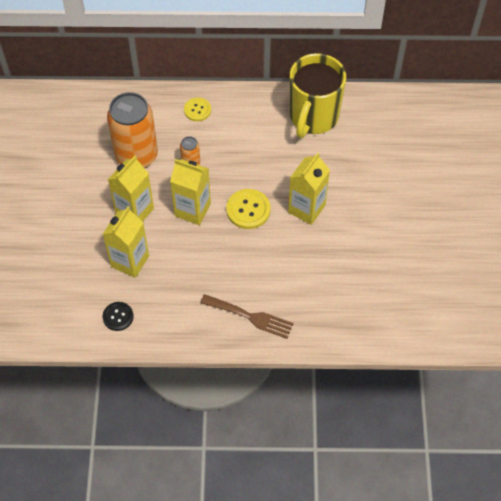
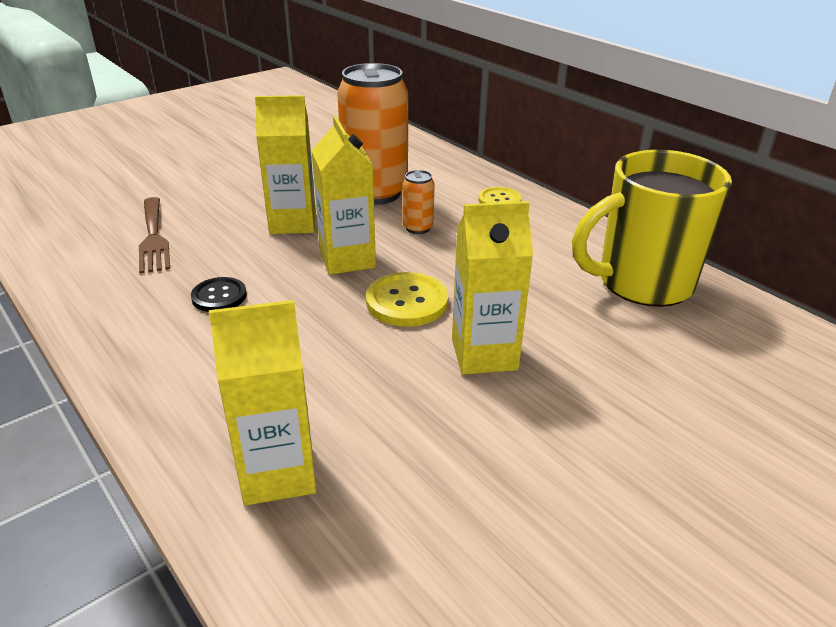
camera: 50 degrees right, 25 degrees down
yellow carton [103,207,149,278] -> yellow carton moved to [209,300,316,506]
black button [103,302,134,331] -> black button moved to [191,277,247,312]
brown fork [200,294,294,339] -> brown fork moved to [139,197,170,274]

